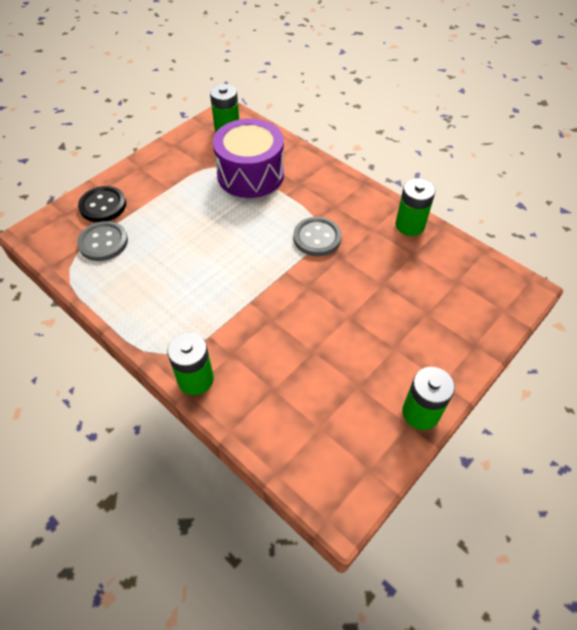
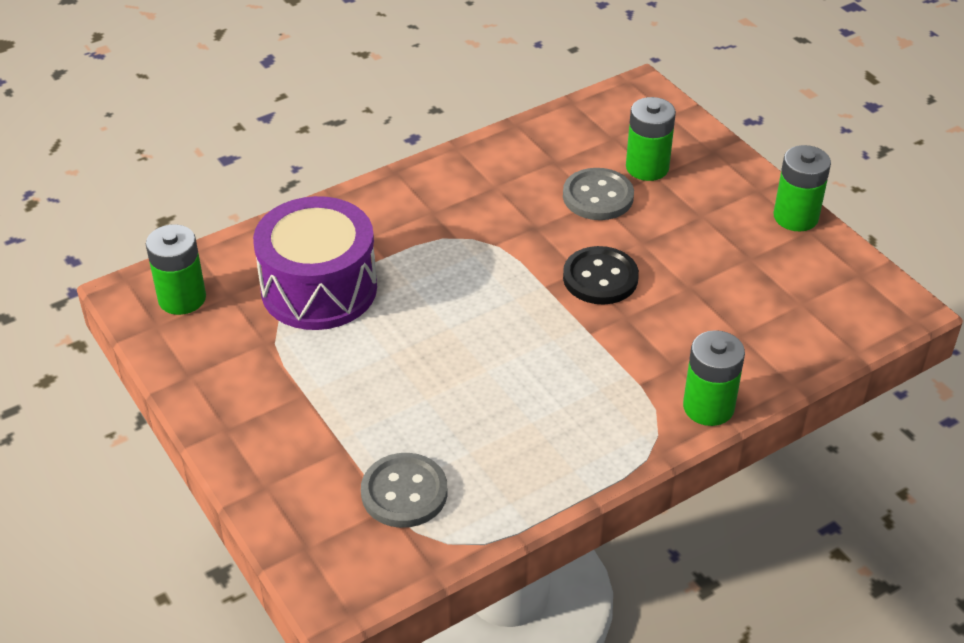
camera: 75 degrees left, 10 degrees down
black button [78,186,126,222] -> black button moved to [563,246,639,305]
grey button [293,217,342,256] -> grey button moved to [563,168,634,220]
green battery [395,178,435,236] -> green battery moved to [626,97,676,181]

